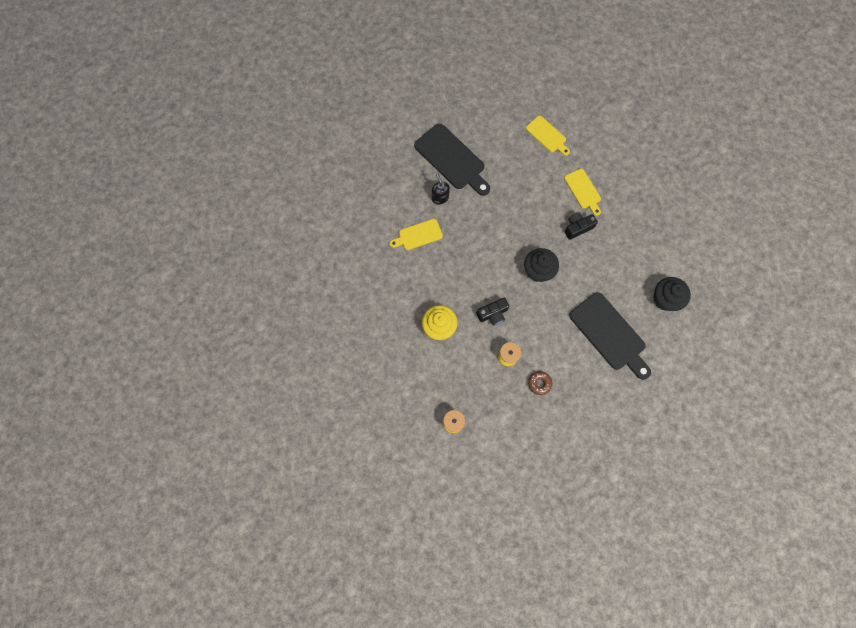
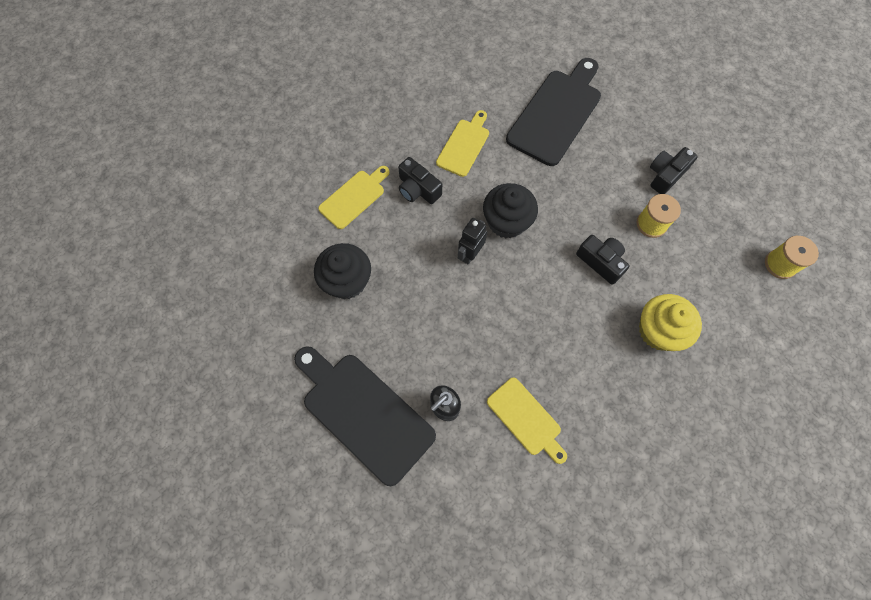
camera: 110 degrees left, 5 degrees down
black cutting board [414,123,490,196] -> black cutting board turned 75 degrees counterclockwise [294,346,436,486]
yellow cutting board [526,116,570,156] -> yellow cutting board moved to [436,110,489,177]
brown donut [528,371,552,395] -> black camera [650,147,698,194]
black cupcake [653,277,691,311] -> black cupcake moved to [314,243,371,299]
none -> black robot [458,218,487,264]

